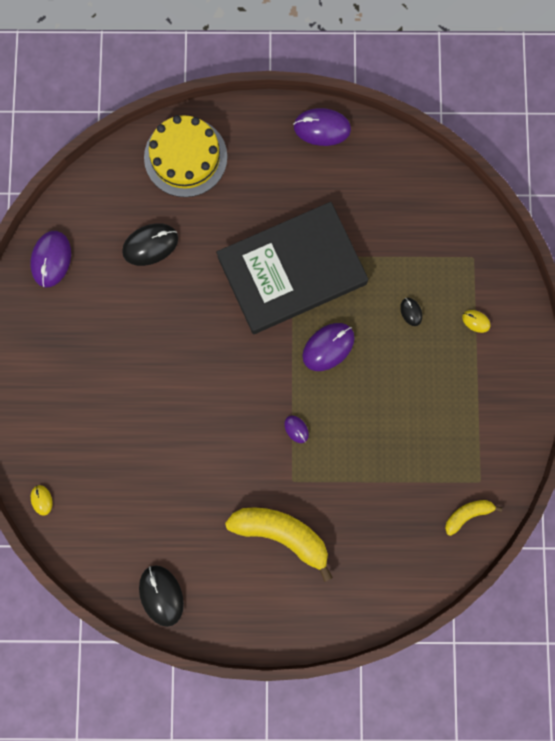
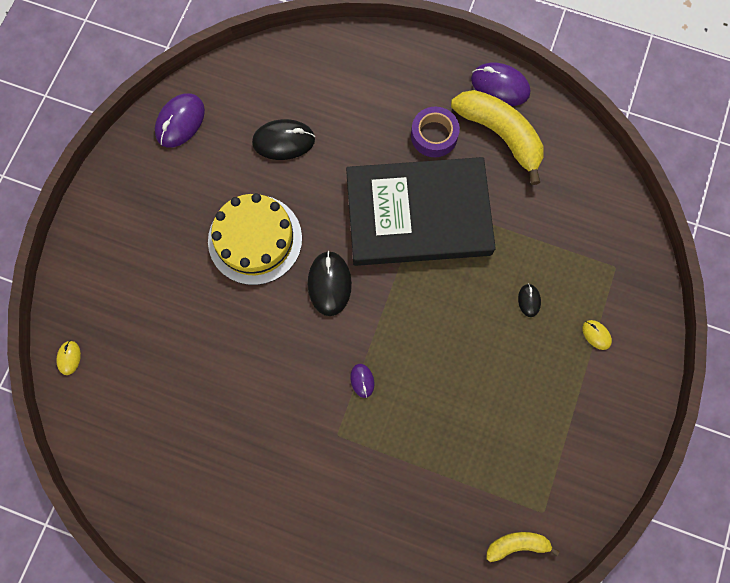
camera: 20 degrees right, 5 degrees down
black mouse [139,565,184,627] -> black mouse moved to [308,251,352,316]
yellow cake [144,115,227,197] -> yellow cake moved to [208,193,302,285]
yellow banana [225,507,333,582] -> yellow banana moved to [451,90,544,185]
purple mouse [302,323,355,371] -> none
none -> purple tape [411,107,460,157]

